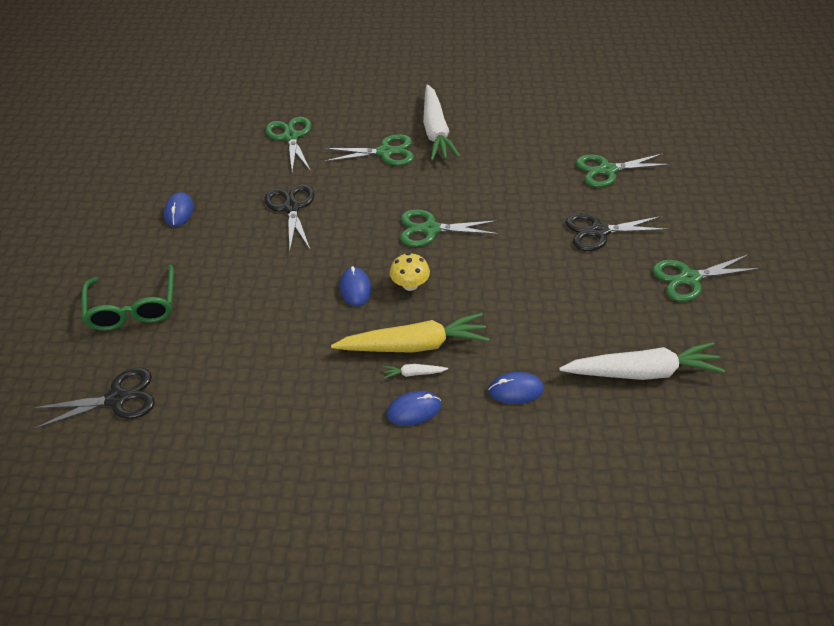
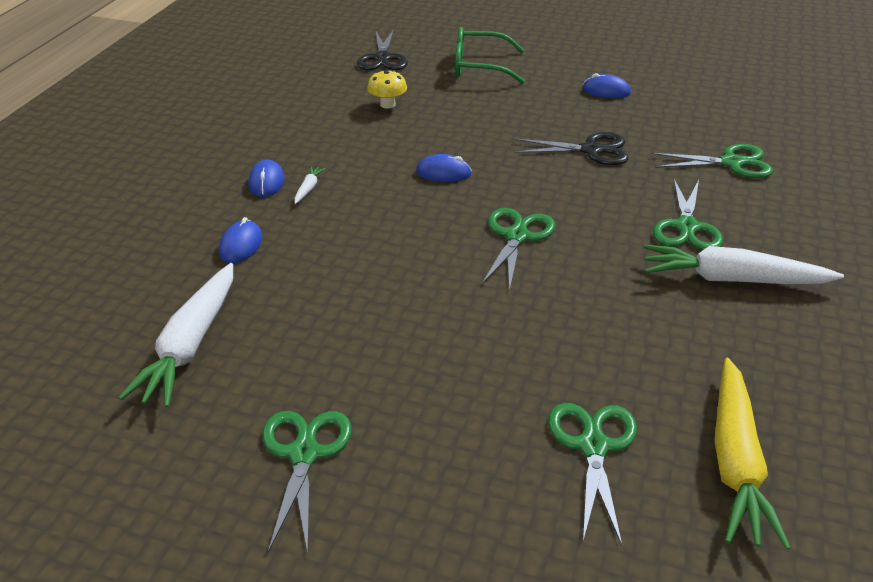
camera: 105 degrees right, 10 degrees down
yellow carrot [331,313,489,353] -> yellow carrot moved to [714,358,791,550]
yellow mushroom [390,253,430,291] -> yellow mushroom moved to [367,70,407,109]
black scissors [565,213,669,251] -> none

